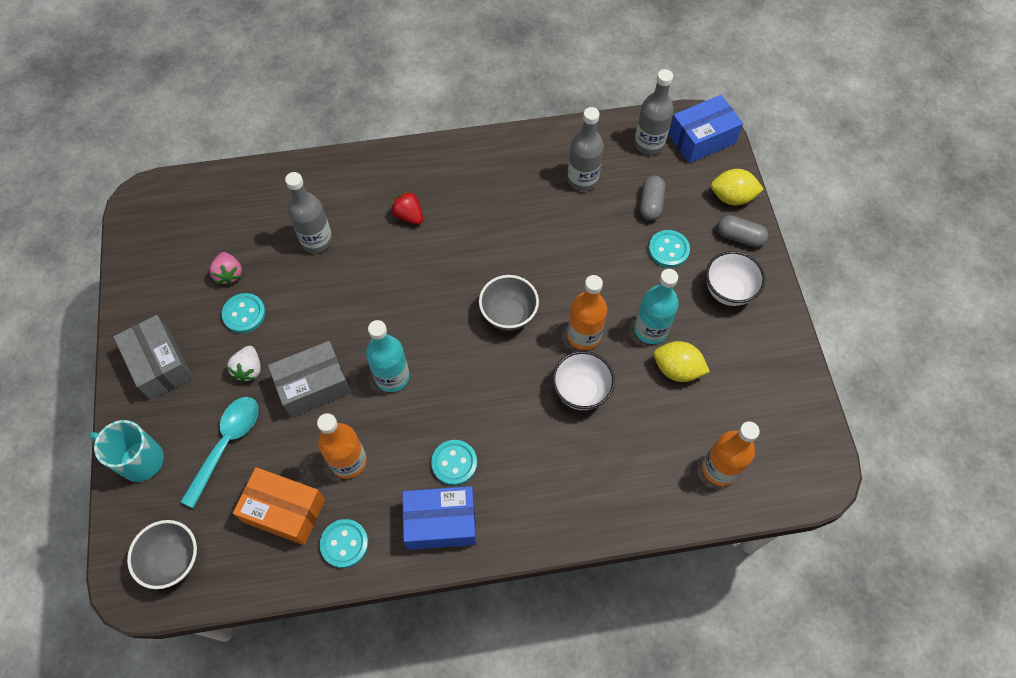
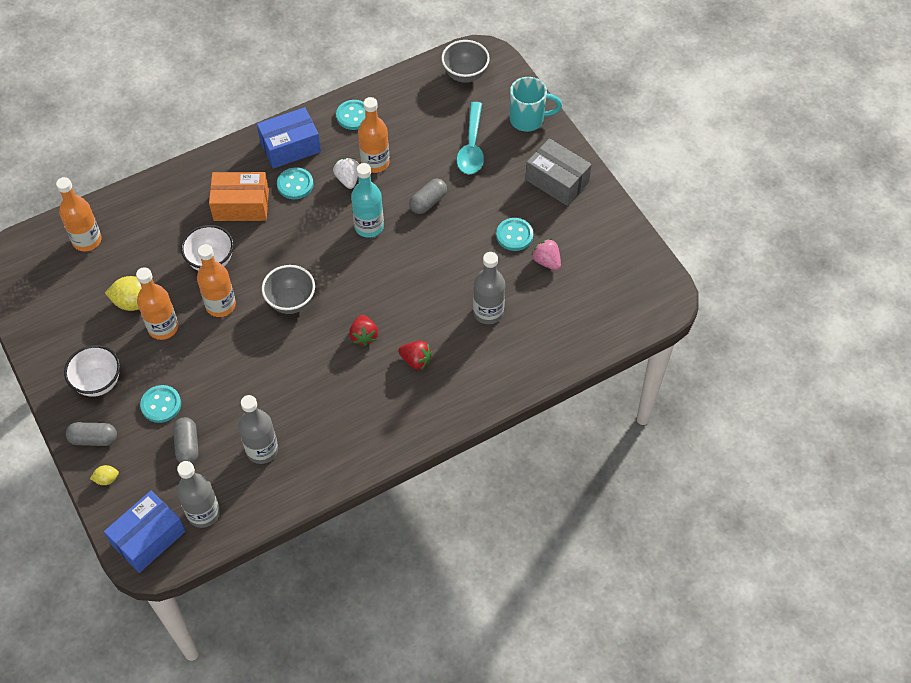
camera: 160 degrees right, 5 degrees down
white strawberry [227,346,261,382] -> white strawberry moved to [333,158,359,189]
orange box [233,467,325,545] -> orange box moved to [209,172,269,221]
grey box [268,341,351,418] -> grey capsule [409,179,447,214]
turquoise bottle [634,269,679,344] -> orange bottle [136,267,178,340]
yellow lemon [711,169,764,205] -> yellow lemon [90,465,119,485], size x0.53
none -> red strawberry [349,315,378,346]

